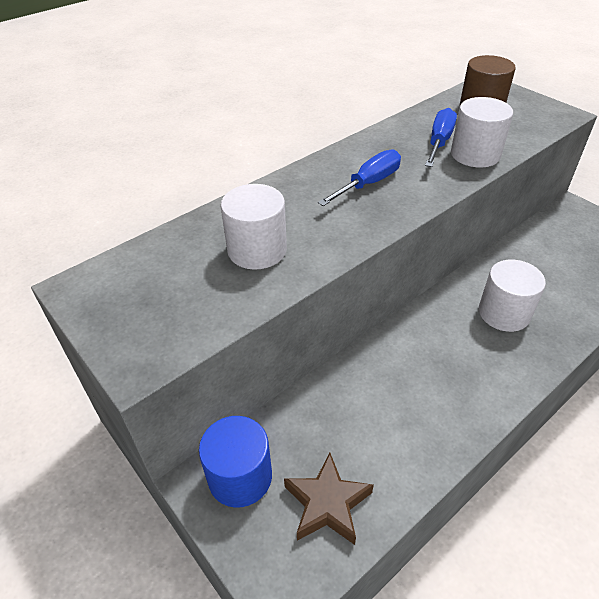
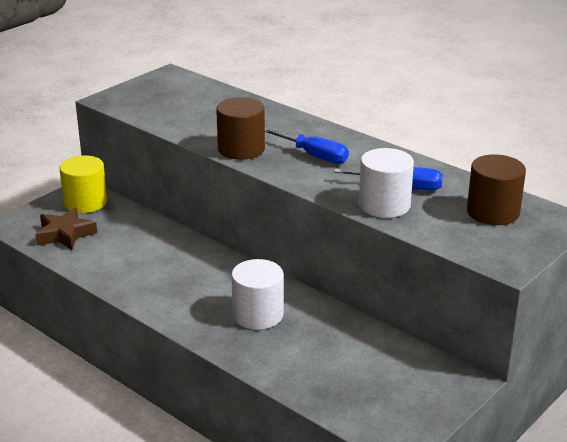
camera: 80 degrees right, 15 degrees down
blue cylinder [199,416,272,507] -> yellow cylinder [59,155,107,213]
white cylinder [221,184,287,270] -> none
none -> brown cylinder [216,97,265,160]

